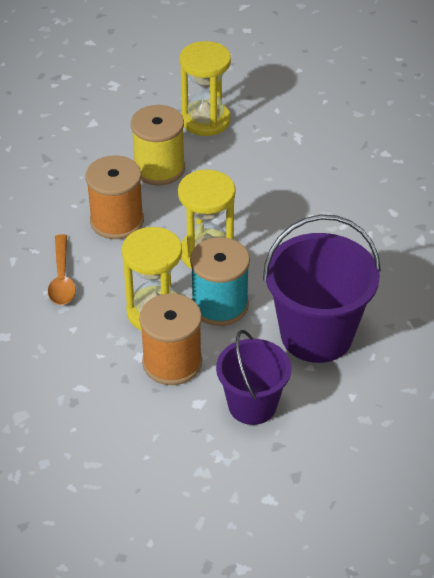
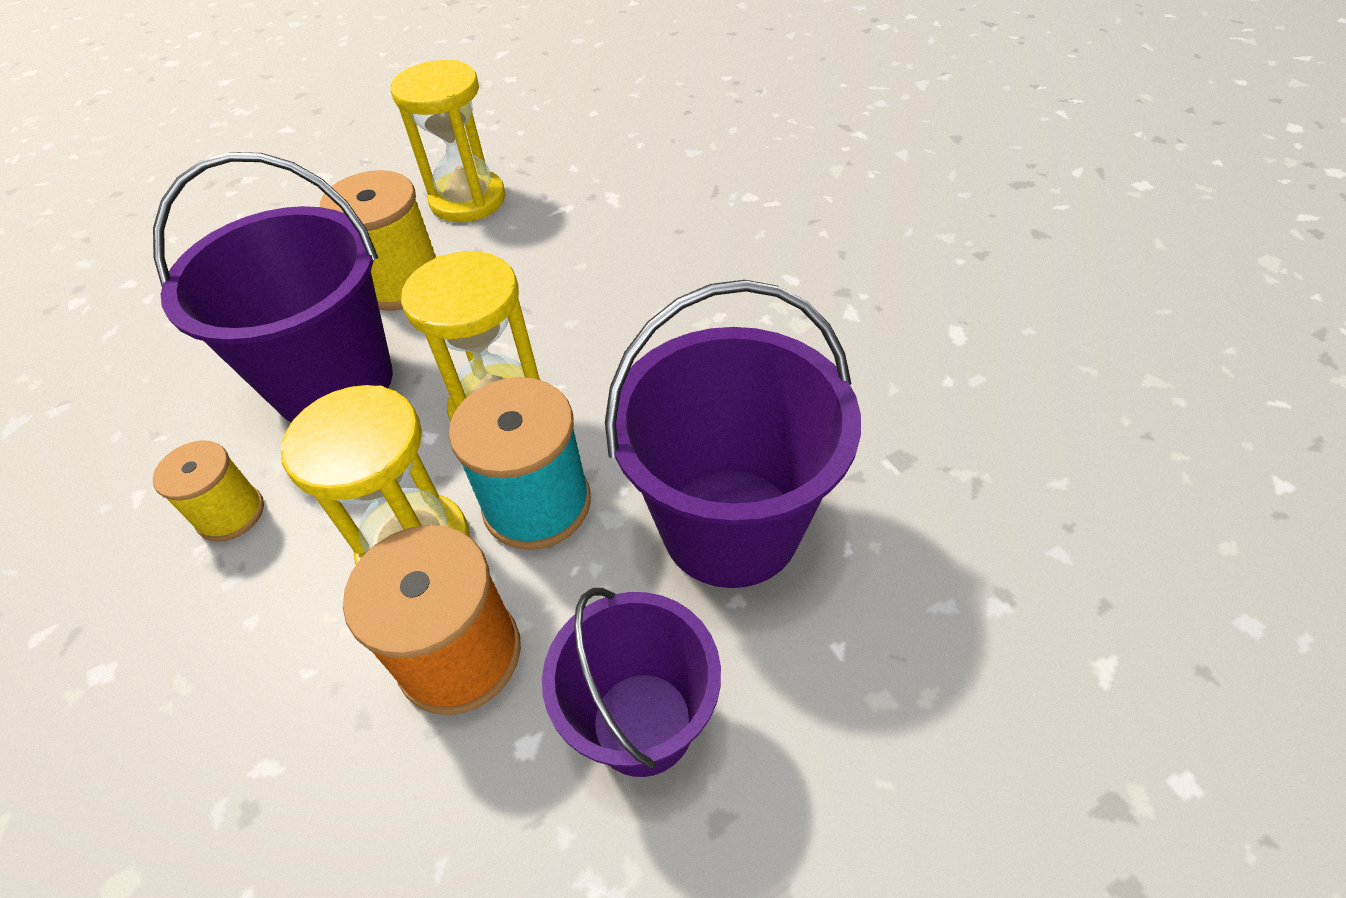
camera: 10 degrees left, 5 degrees up
orange spoon [48,234,76,305] -> yellow spool [153,440,264,542]
orange spool [86,156,144,239] -> purple bucket [153,152,393,422]

